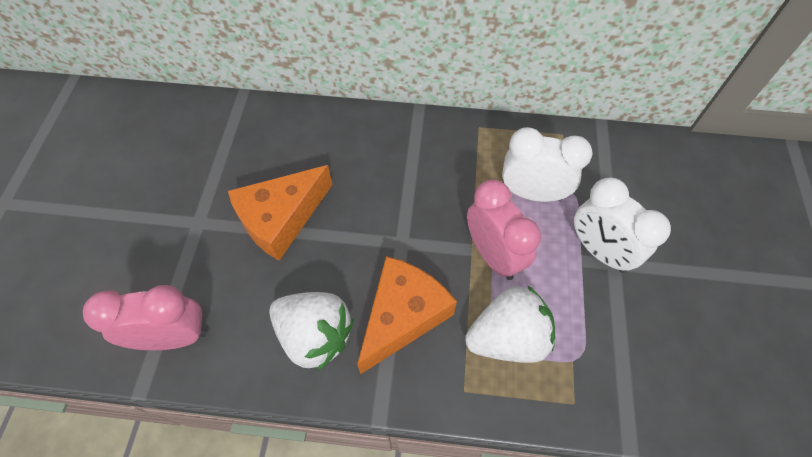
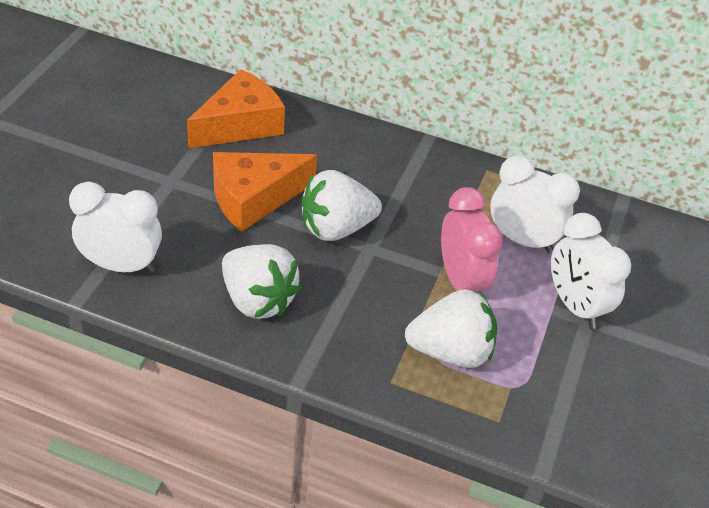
camera: 10 degrees right, 15 degrees down
pink clock [83,285,207,350] -> white clock [69,181,162,273]
orange cheese [357,256,457,374] -> orange cheese moved to [187,69,285,148]
none -> white strawberry [301,170,382,241]

